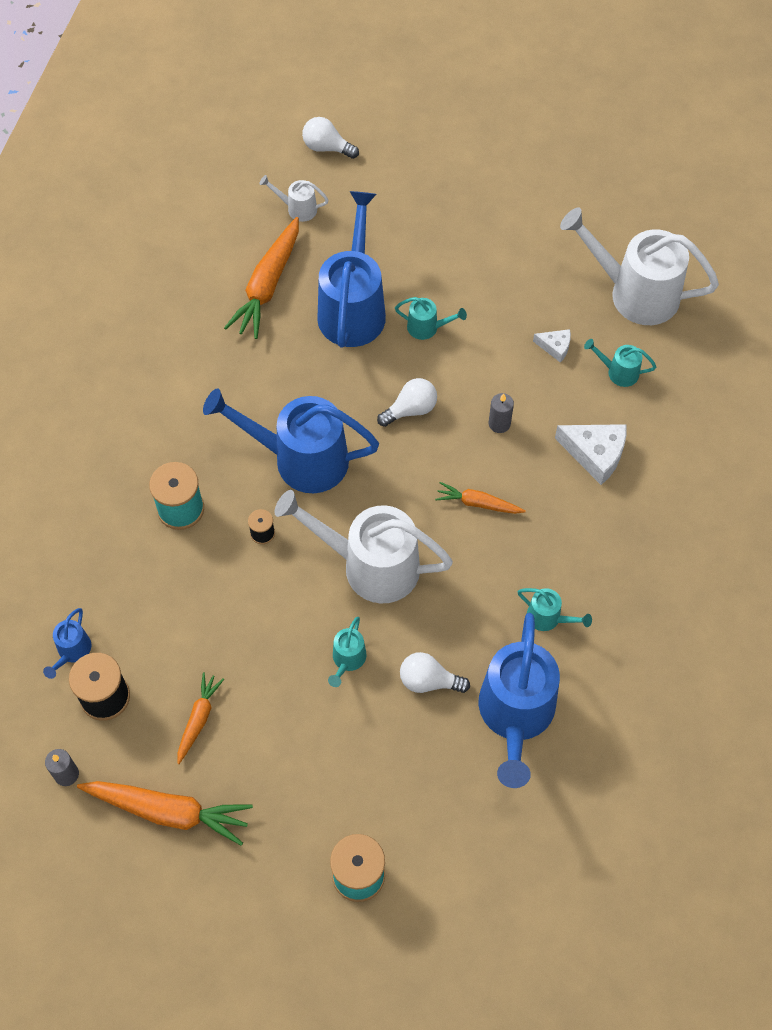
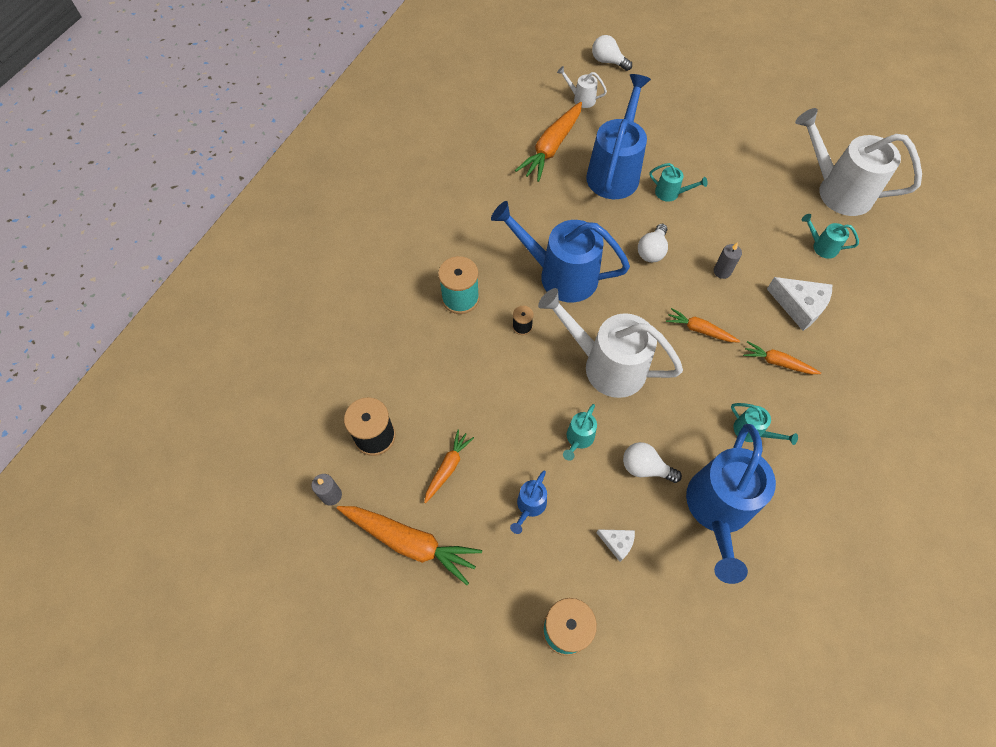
camera: 10 degrees right, 0 degrees up
blue watering can [43,608,91,679] -> blue watering can moved to [510,470,547,534]
white light bulb [377,378,437,427] -> white light bulb turned 135 degrees clockwise [638,224,668,262]
white cheese [533,329,571,363] -> white cheese moved to [596,529,635,562]
none -> orange carrot [743,341,821,374]

